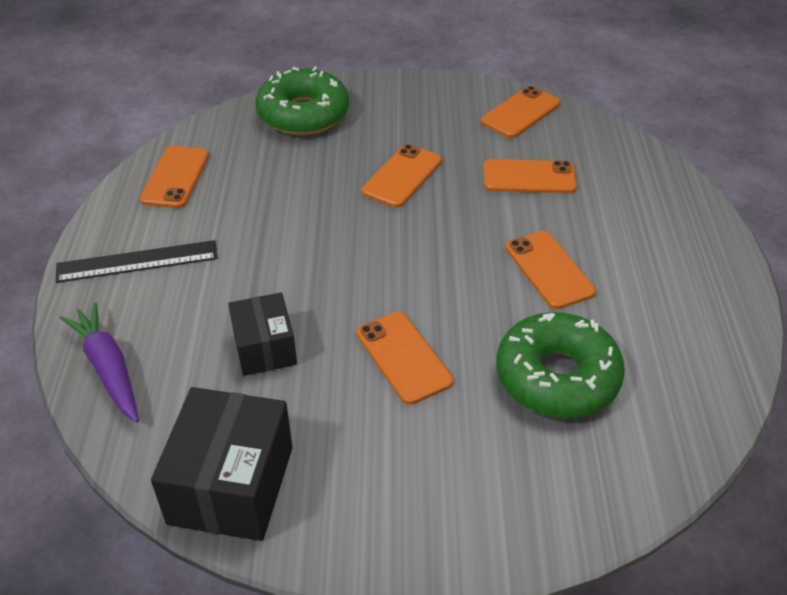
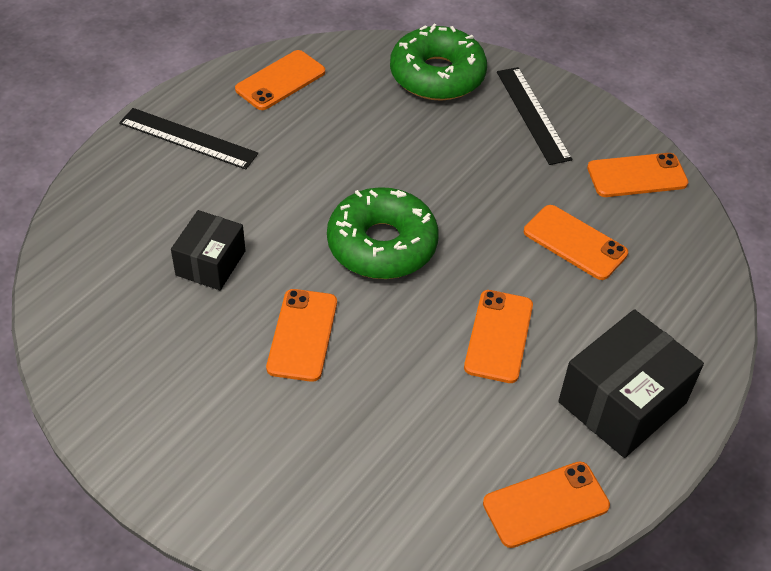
camera: 35 degrees right, 5 degrees up
purple carrot [60,302,139,423] -> none
black box [151,387,293,541] -> black box moved to [558,309,704,458]
orange phone [362,144,442,208] -> orange phone moved to [483,461,610,548]
green donut [496,312,625,418] -> green donut moved to [327,187,439,279]
none -> black ruler [497,67,572,165]

